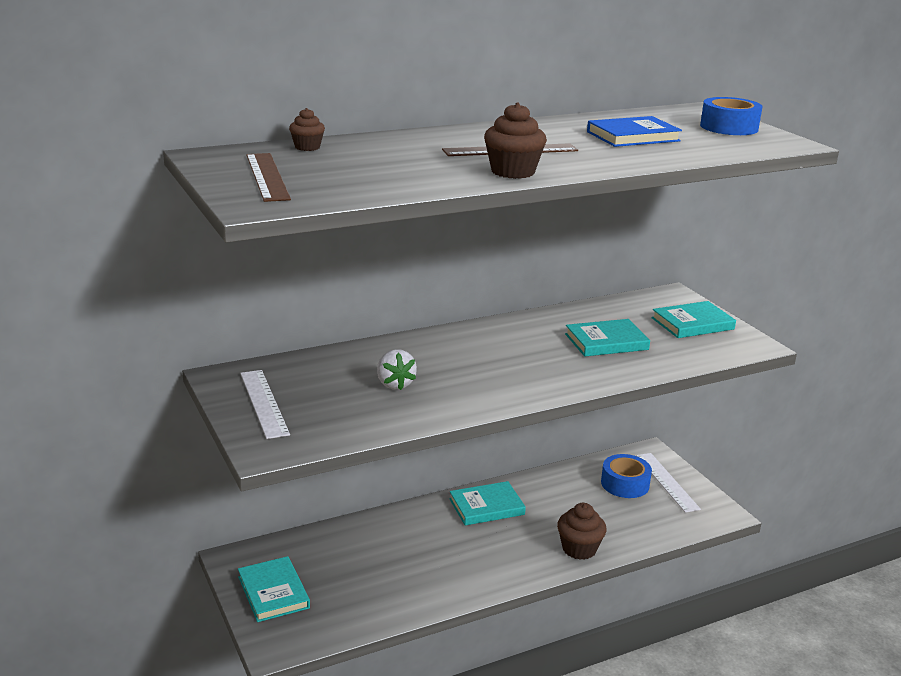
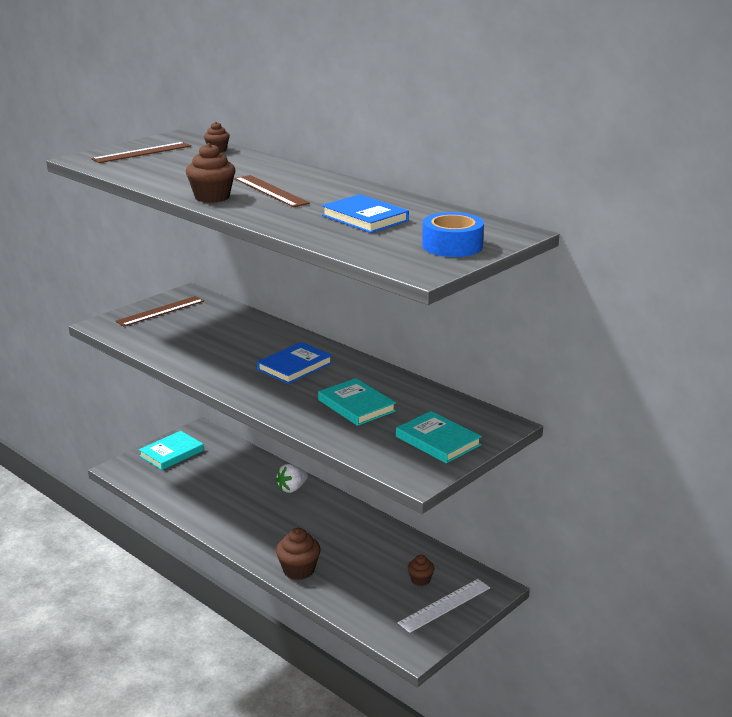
camera: 70 degrees right, 0 degrees up
white ruler [240,370,290,439] -> brown ruler [115,296,204,327]
white strawberry [377,349,417,390] -> white strawberry moved to [276,464,308,493]
turquoise book [449,481,526,526] -> none
blue tape [601,454,652,498] -> brown cupcake [408,555,434,586]
none -> blue book [257,342,332,384]

